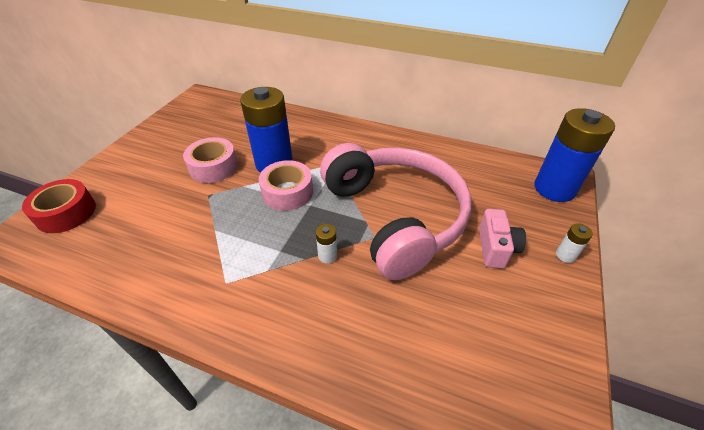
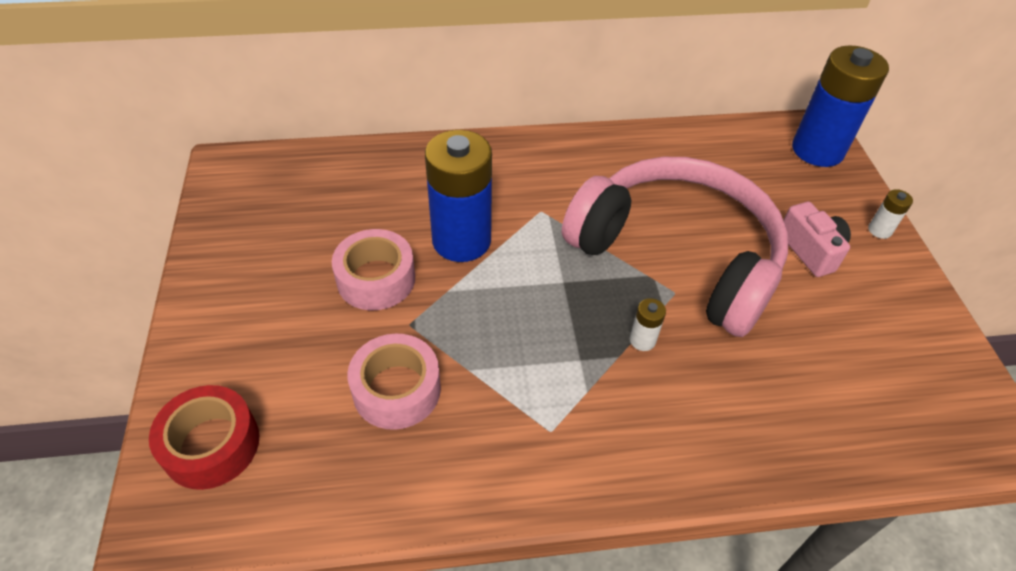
camera: 30 degrees left, 5 degrees up
pink tape [259,160,313,211] -> pink tape moved to [347,334,441,430]

